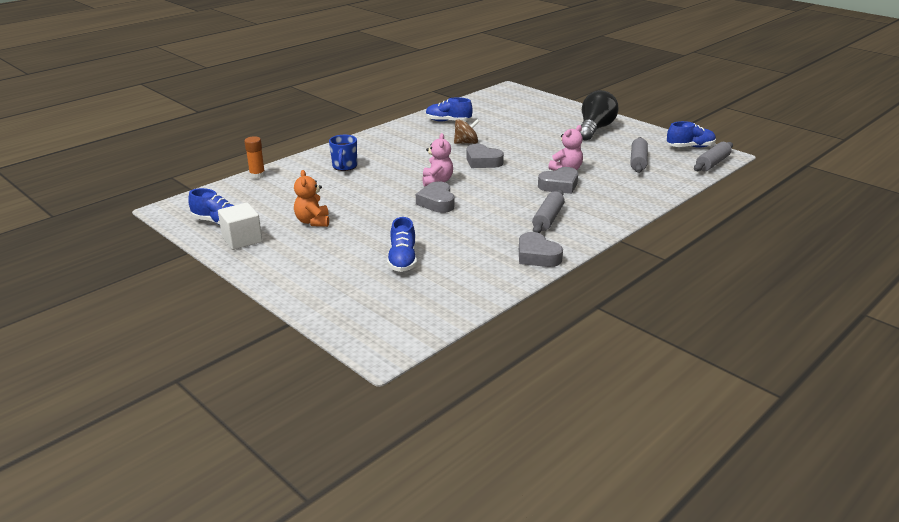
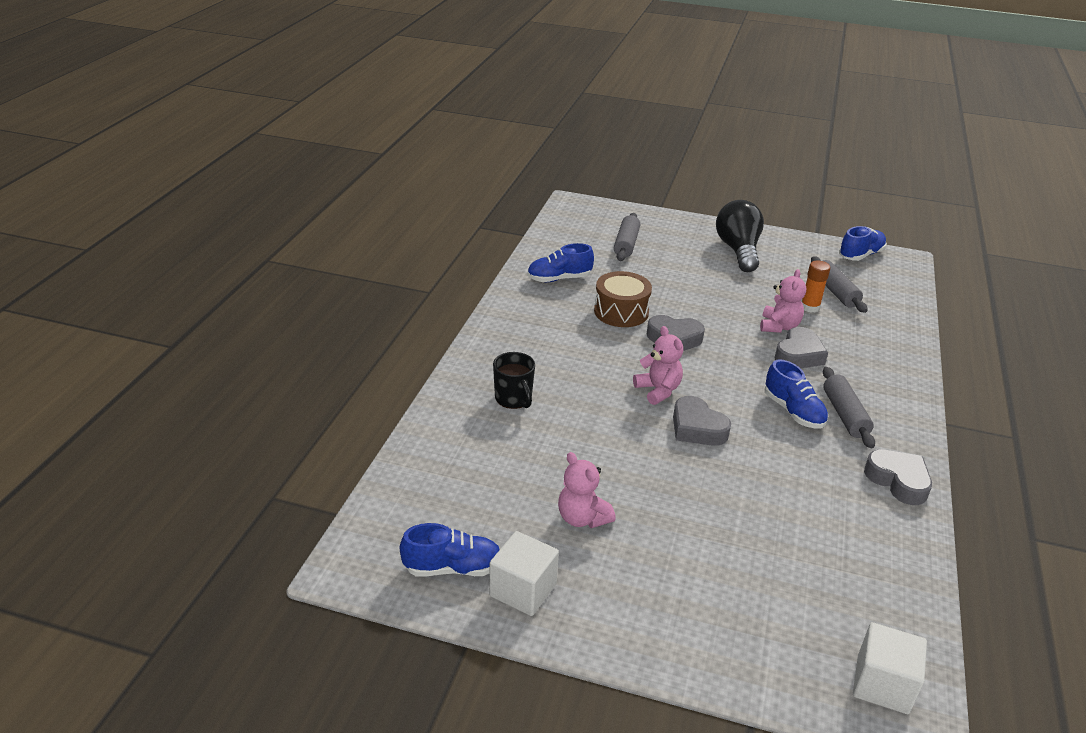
camera: 30 degrees left, 5 degrees up
orange glue stick [244,136,265,179] -> orange glue stick moved to [801,260,831,313]
orange teddy bear [294,170,329,227] -> pink teddy bear [558,452,616,528]
blue mug [329,135,357,171] -> black mug [493,352,535,409]
blue shoe [387,217,417,272] -> blue shoe moved to [765,359,828,429]
brown spinning top [454,119,480,144] -> brown drum [594,271,652,327]
grey heart [519,232,563,267] -> grey heart turned 150 degrees counterclockwise [864,450,932,505]
grey rolling pin [694,142,733,171] -> grey rolling pin moved to [614,213,640,261]
none -> white cube [853,622,927,714]

